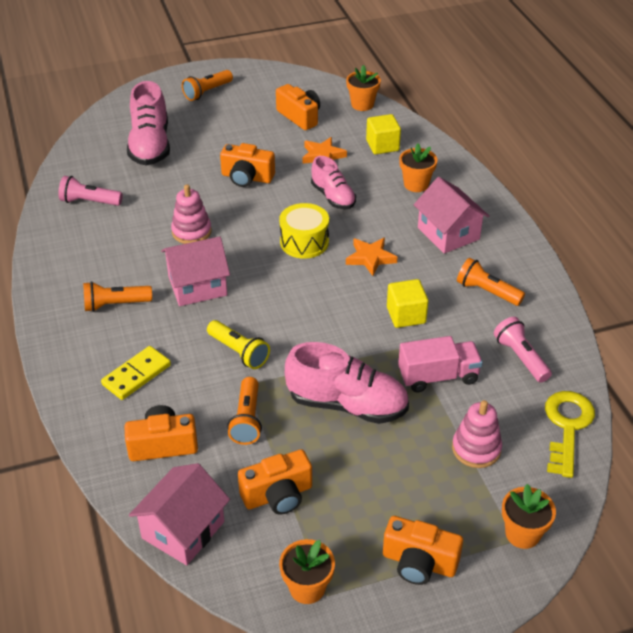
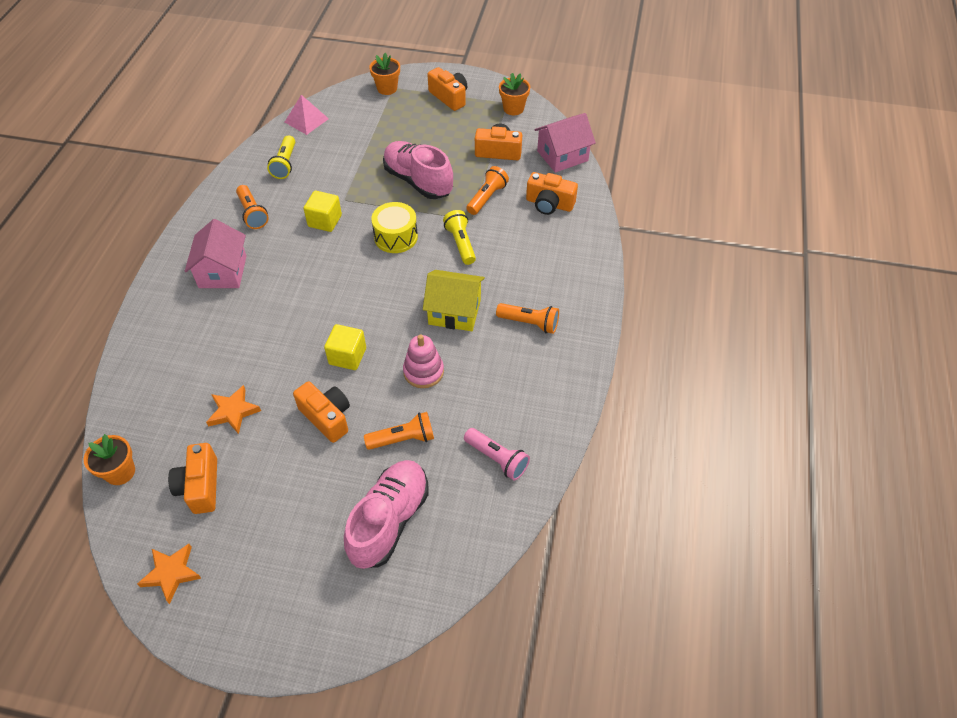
camera: 150 degrees left, 10 degrees up
yellow domino [101,346,171,400] -> none
pink house [161,236,230,306] -> yellow house [423,270,485,331]
orange flashlight [182,70,233,101] -> orange flashlight moved to [364,412,434,450]
yellow drum [279,203,329,259] -> yellow drum moved to [371,202,418,253]
pink shoe [311,156,356,209] -> none
orange star [346,238,397,276] -> orange star moved to [137,544,202,604]
yellow cube [366,114,401,154] -> yellow cube moved to [324,324,366,370]
pink truck [398,336,483,392] -> none
orange flower pot [399,144,438,192] -> none
pink stacking toy [452,400,502,468] -> none
pink flashlight [494,317,552,383] -> yellow flashlight [267,135,295,179]
yellow key [545,391,595,478] -> pink pyramid [285,95,329,135]

